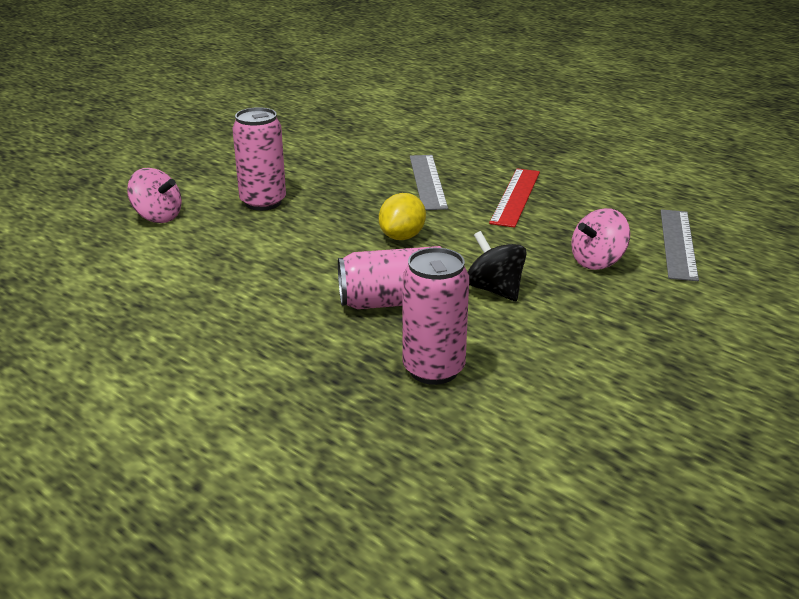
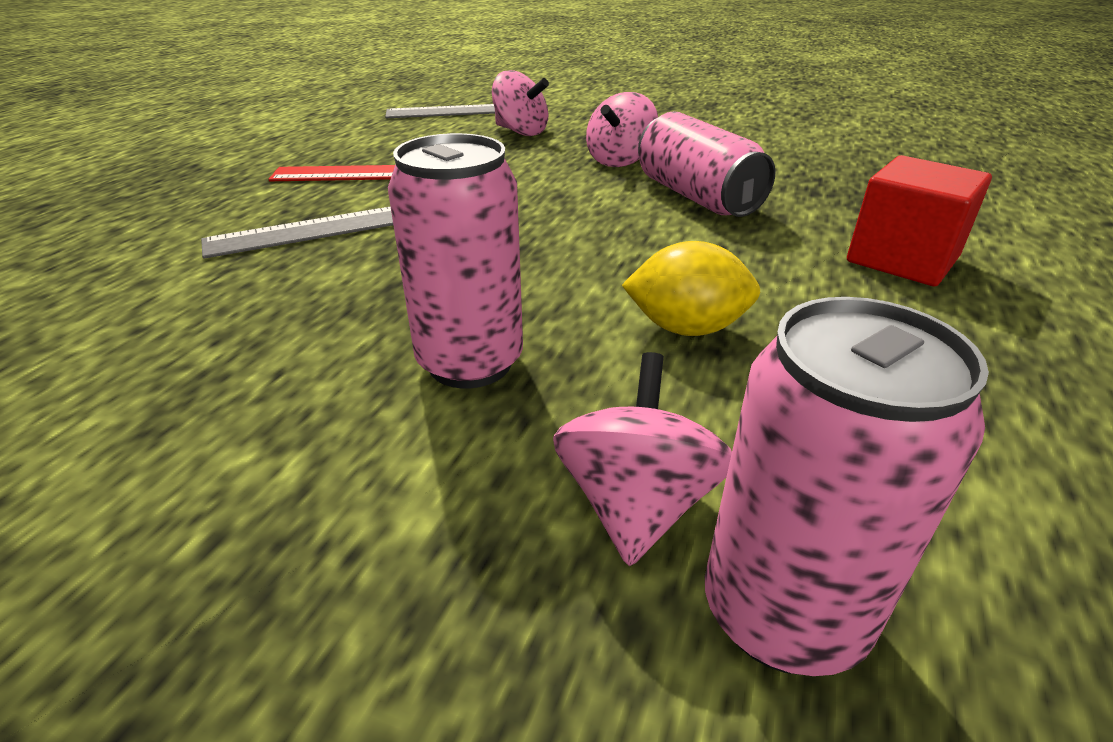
camera: 110 degrees left, 5 degrees up
yellow lemon [379,193,426,240] -> yellow lemon moved to [622,241,760,336]
pink can [402,248,469,385] -> pink can moved to [705,297,989,676]
black spinning top [468,231,527,301] -> pink spinning top [586,92,658,167]
none -> red cube [847,155,992,286]

